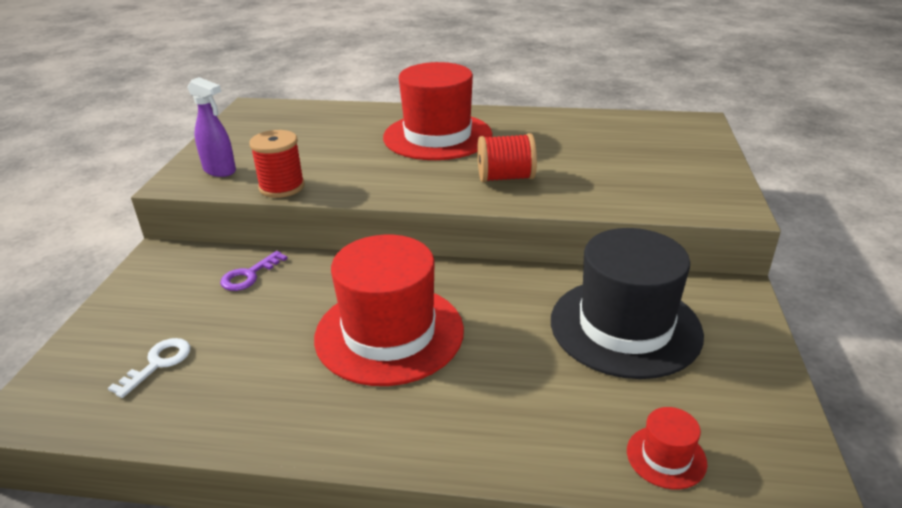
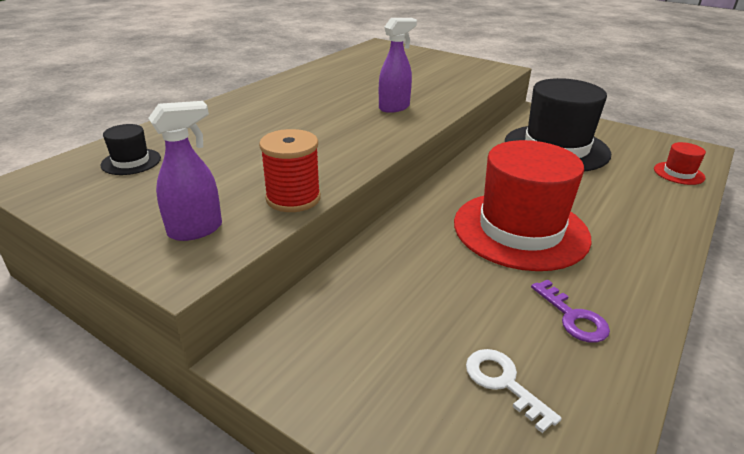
camera: 65 degrees left, 0 degrees up
purple key [220,251,288,291] -> purple key moved to [531,280,610,343]
red hat [383,62,492,160] -> none
red spool [477,133,537,182] -> purple spray bottle [379,18,417,113]
none -> black hat [100,124,161,175]

